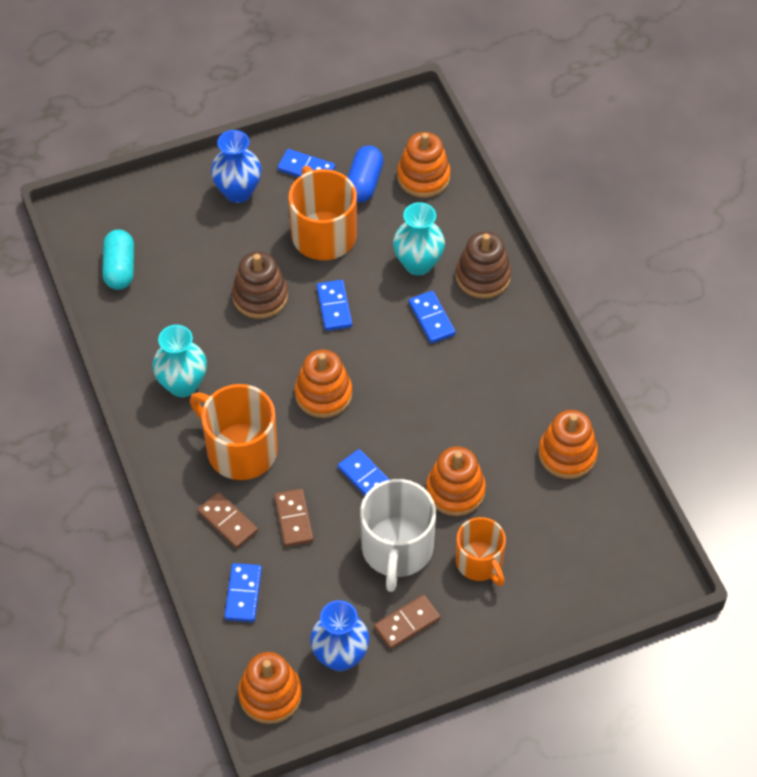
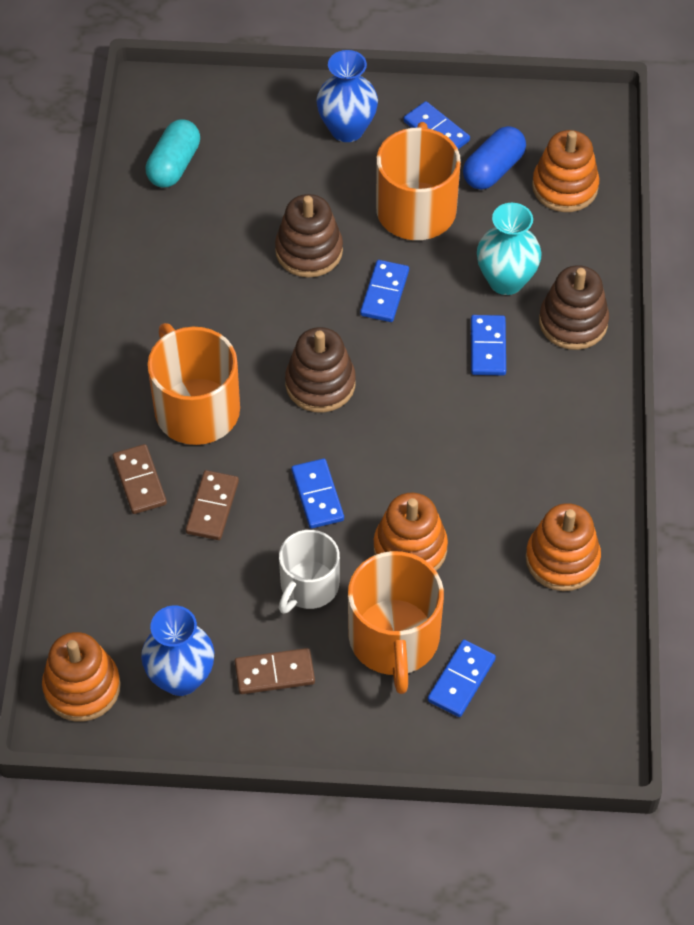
camera: 25 degrees right, 0 degrees up
turquoise vase [153,325,207,397] -> none
blue domino [224,563,262,622] -> blue domino moved to [427,640,496,717]
orange stacking toy [295,350,352,418] -> brown stacking toy [285,327,356,413]
white mug [360,479,436,592] -> white mug [279,530,340,614], size x0.65
orange mug [455,517,506,586] -> orange mug [348,551,444,694], size x1.53

